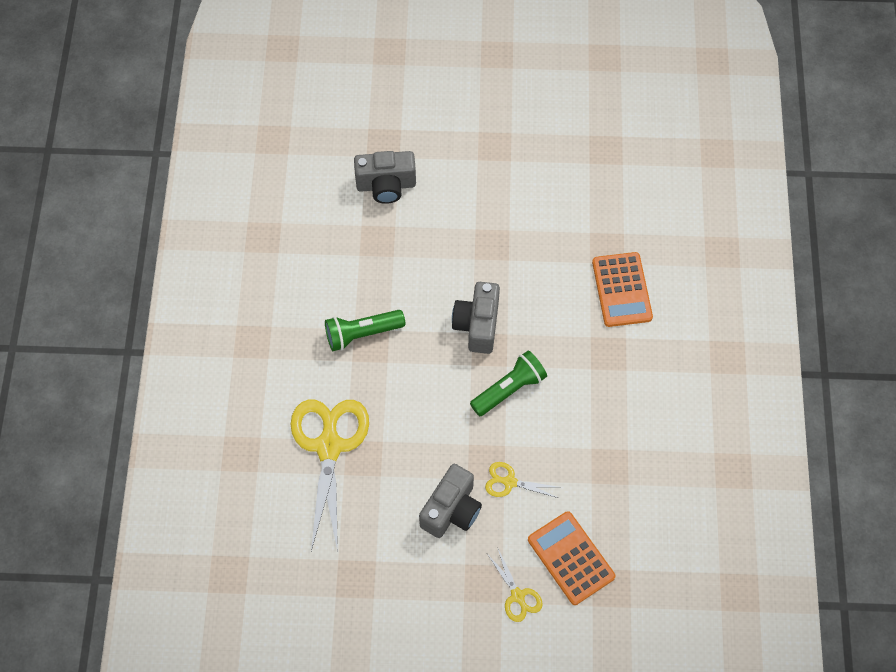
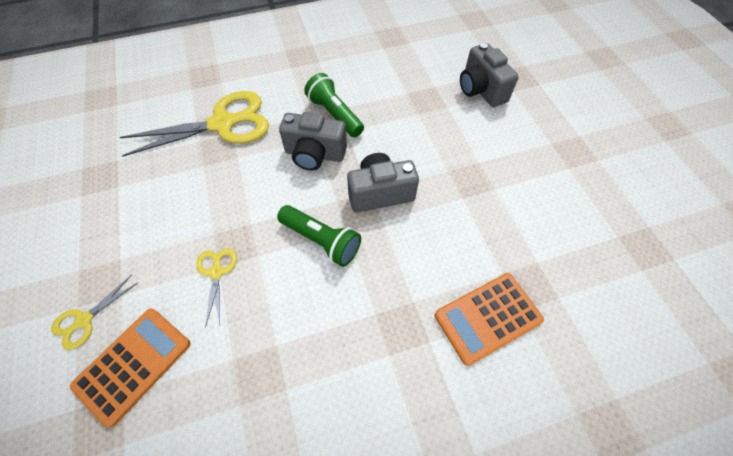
camera: 70 degrees right, 5 degrees down
grey camera [419,464,482,538] -> grey camera moved to [279,112,347,171]

